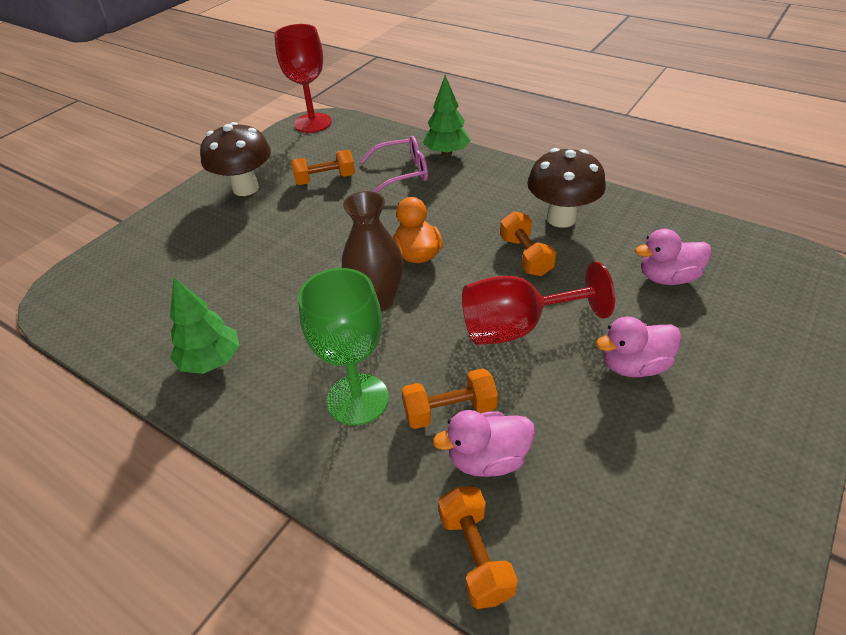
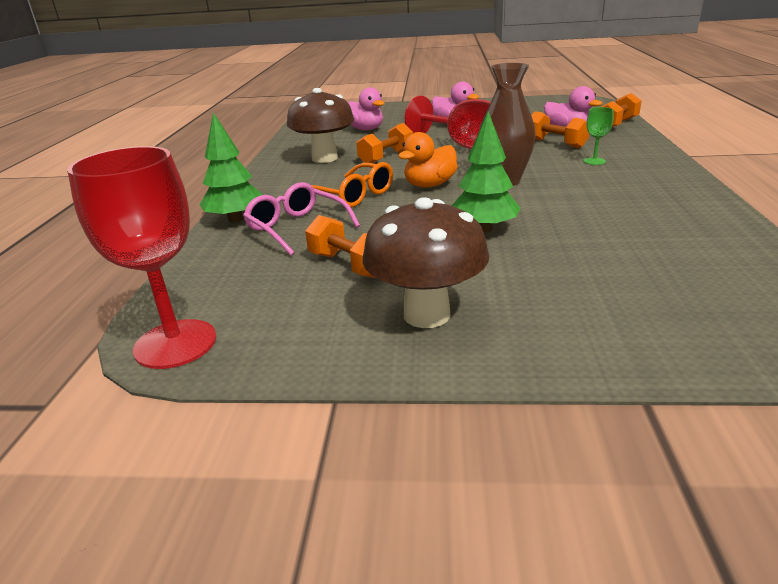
camera: 120 degrees left, 15 degrees down
green tree [170,278,239,374] -> green tree moved to [452,112,520,233]
green goblet [298,268,389,425] -> green goblet [583,107,613,165], size x0.46
none -> orange glasses [311,162,393,208]

